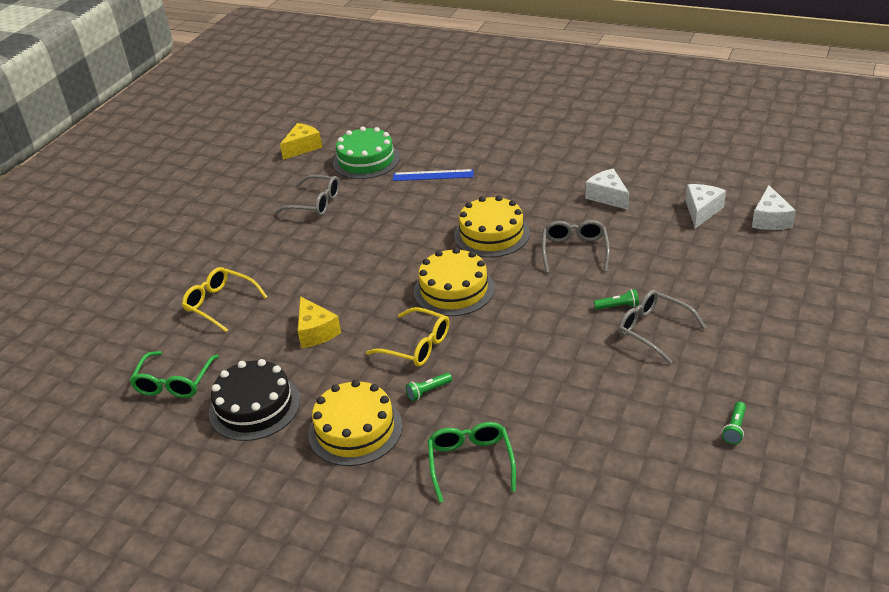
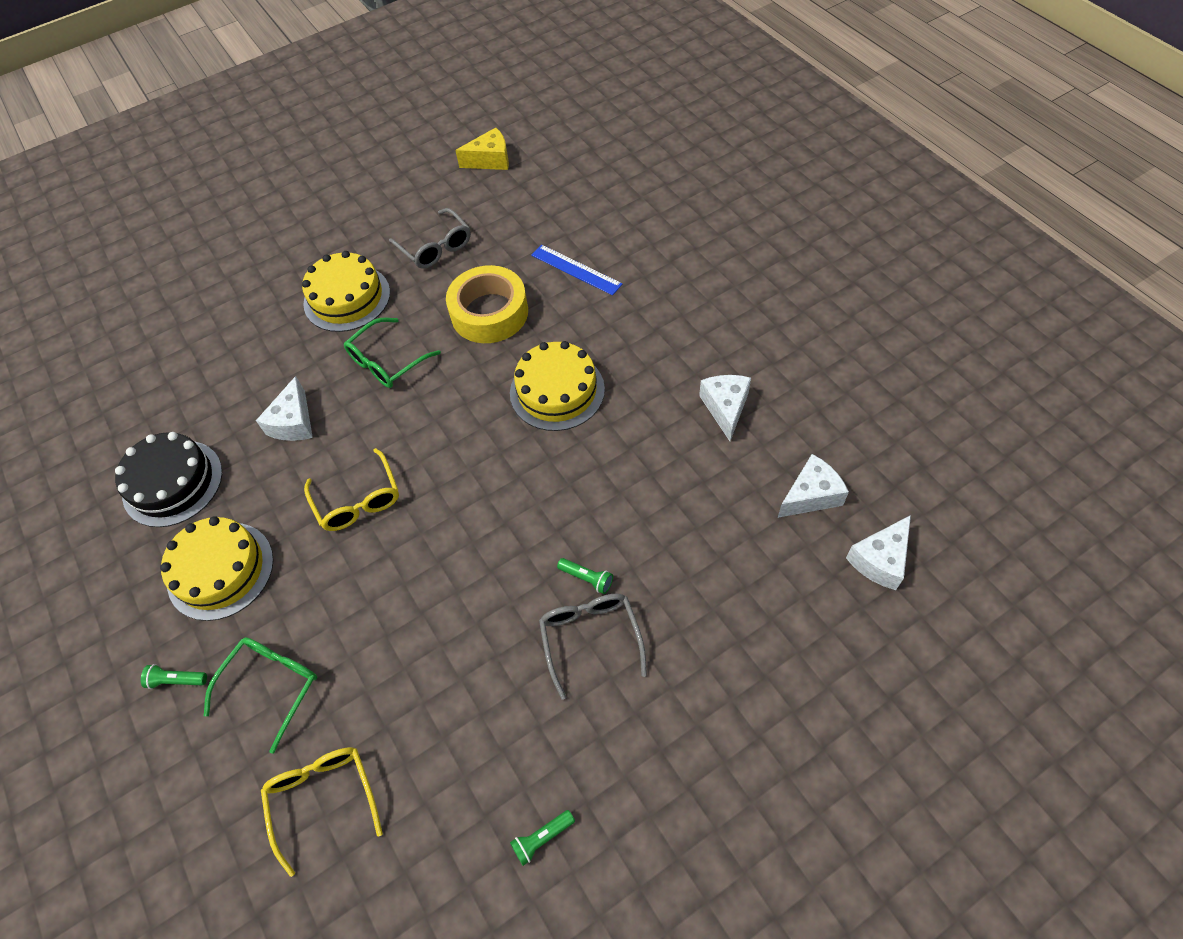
camera: 35 degrees right, 20 degrees up
green glasses [130,351,219,398] -> green glasses moved to [344,318,441,388]
yellow glasses [182,267,267,332] -> yellow glasses moved to [261,747,383,877]
yellow cheese [297,296,341,348] -> white cheese [256,376,313,441]
green cake [333,127,400,179] -> none
green flashlight [406,373,452,401] -> green flashlight moved to [141,664,207,689]
yellow cake [414,248,495,316] -> yellow cake moved to [302,251,390,332]
grey glasses [542,220,610,273] -> none
none -> yellow tape [446,265,528,343]

